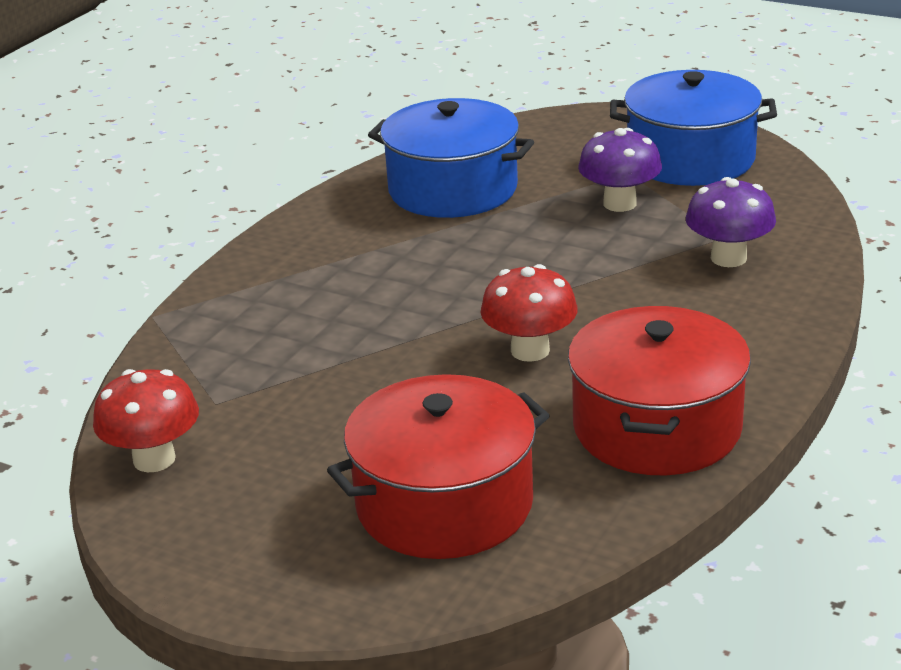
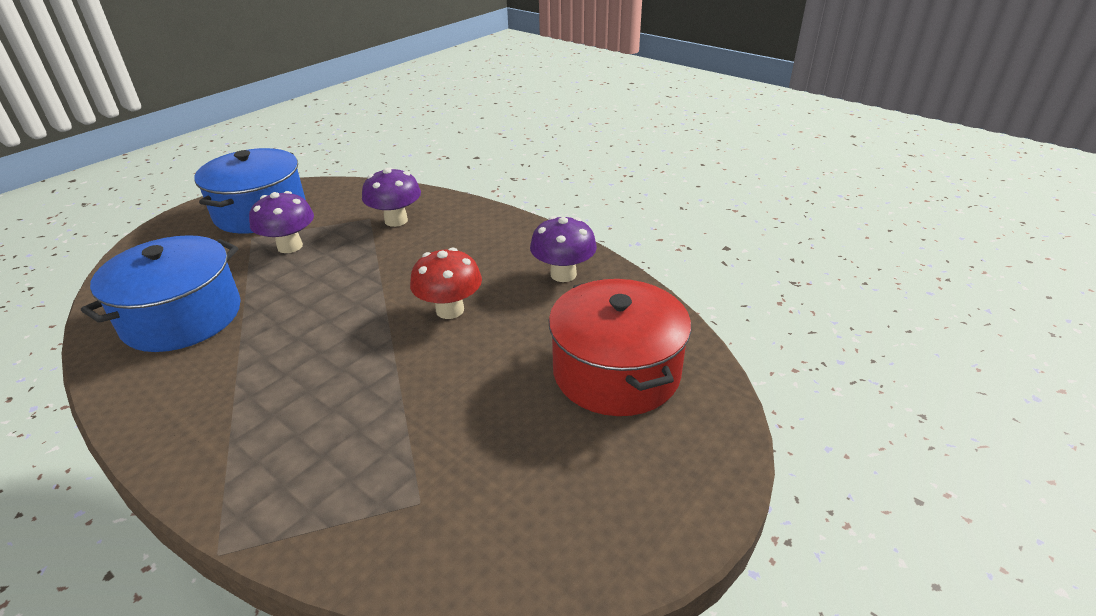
camera: 80 degrees left, 5 degrees up
red mushroom [93,369,199,472] -> none
red pot [568,306,751,476] -> purple mushroom [530,216,597,282]

